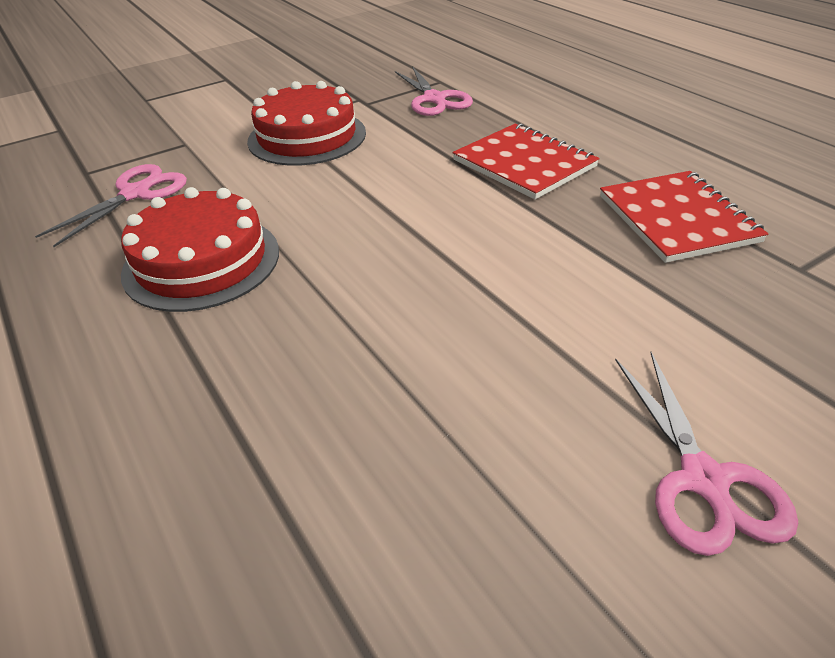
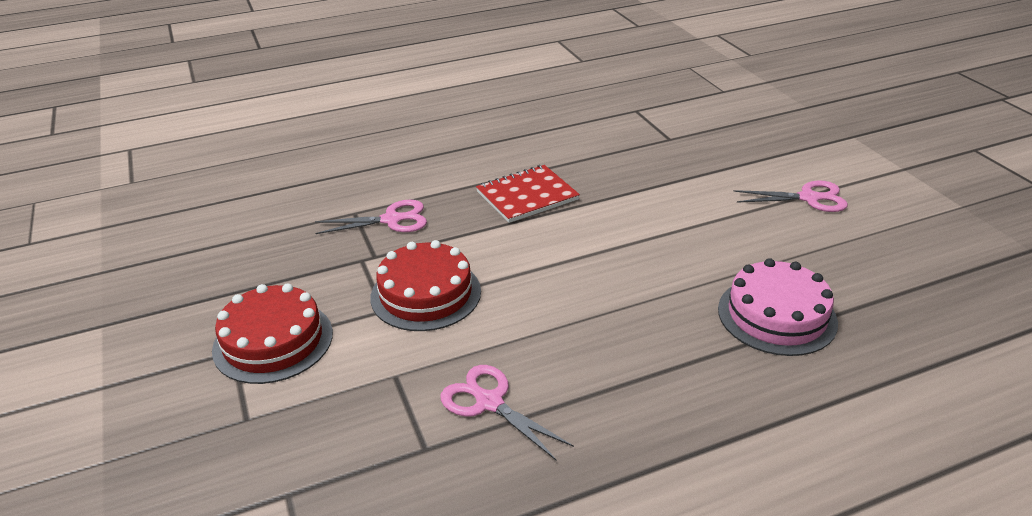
camera: 80 degrees left, 5 degrees down
red cake [121,187,279,312] -> red cake moved to [212,283,333,384]
red notebook [600,171,768,263] -> none
none -> pink cake [718,258,838,356]

